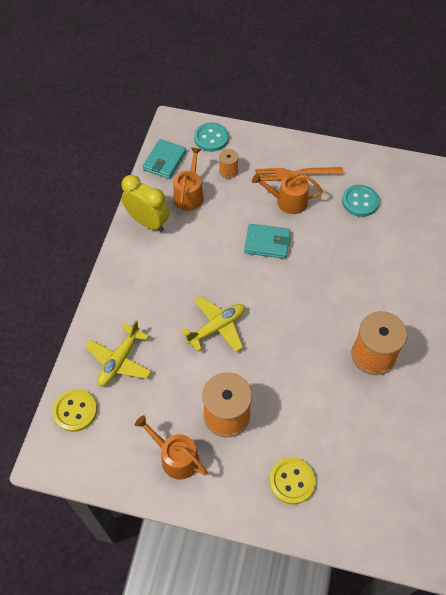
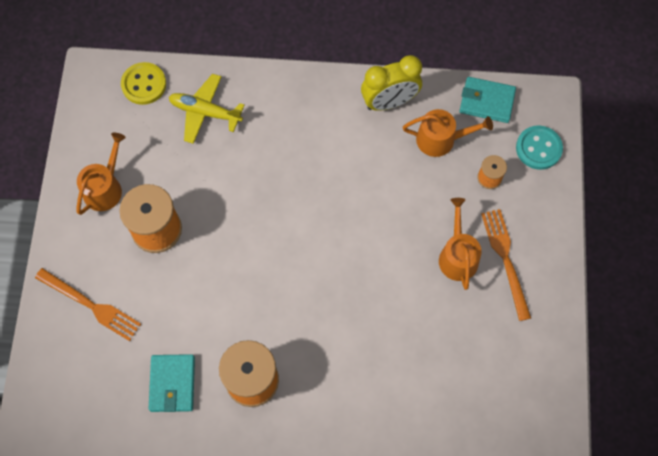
camera: 80 degrees right, 10 degrees up
yellow clock [121,175,169,232] -> yellow clock turned 45 degrees clockwise [361,55,422,111]
yellow plane [181,296,245,352] -> none
turquoise wallet [244,224,291,259] -> turquoise wallet moved to [149,354,195,412]
yellow button [269,457,315,505] -> orange fork [35,268,141,341]
turquoise button [342,185,380,217] -> none

